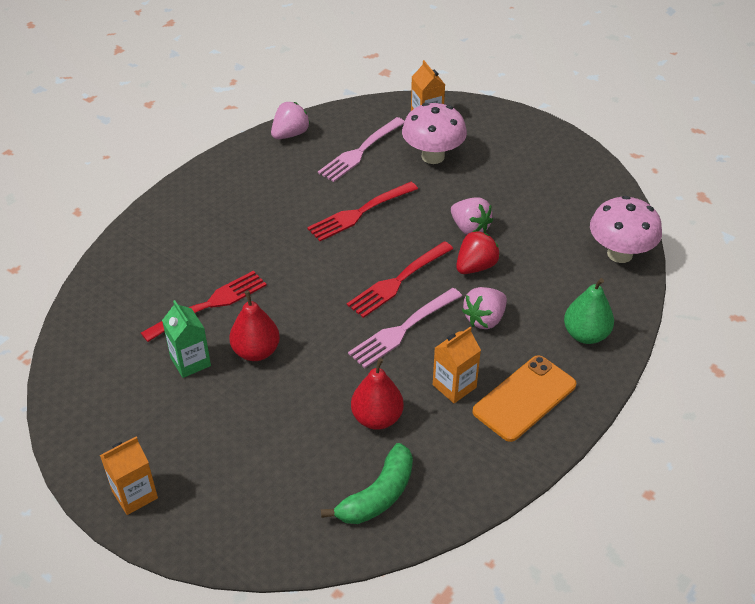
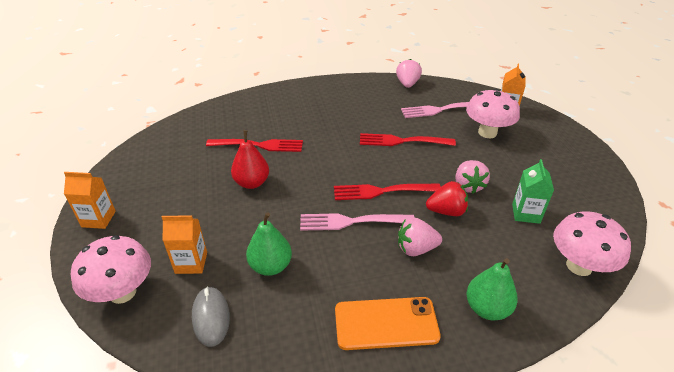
camera: 40 degrees right, 5 degrees down
green carton [162,300,211,378] -> green carton moved to [512,159,554,224]
pink strawberry [271,102,310,139] -> pink strawberry turned 75 degrees counterclockwise [396,59,422,88]
green banana [321,443,413,524] -> grey mouse [192,286,230,347]
red pear [351,358,404,430] -> green pear [246,212,292,276]
orange carton [433,327,481,403] -> orange carton moved to [162,215,207,274]
none -> pink mushroom [71,235,151,304]

